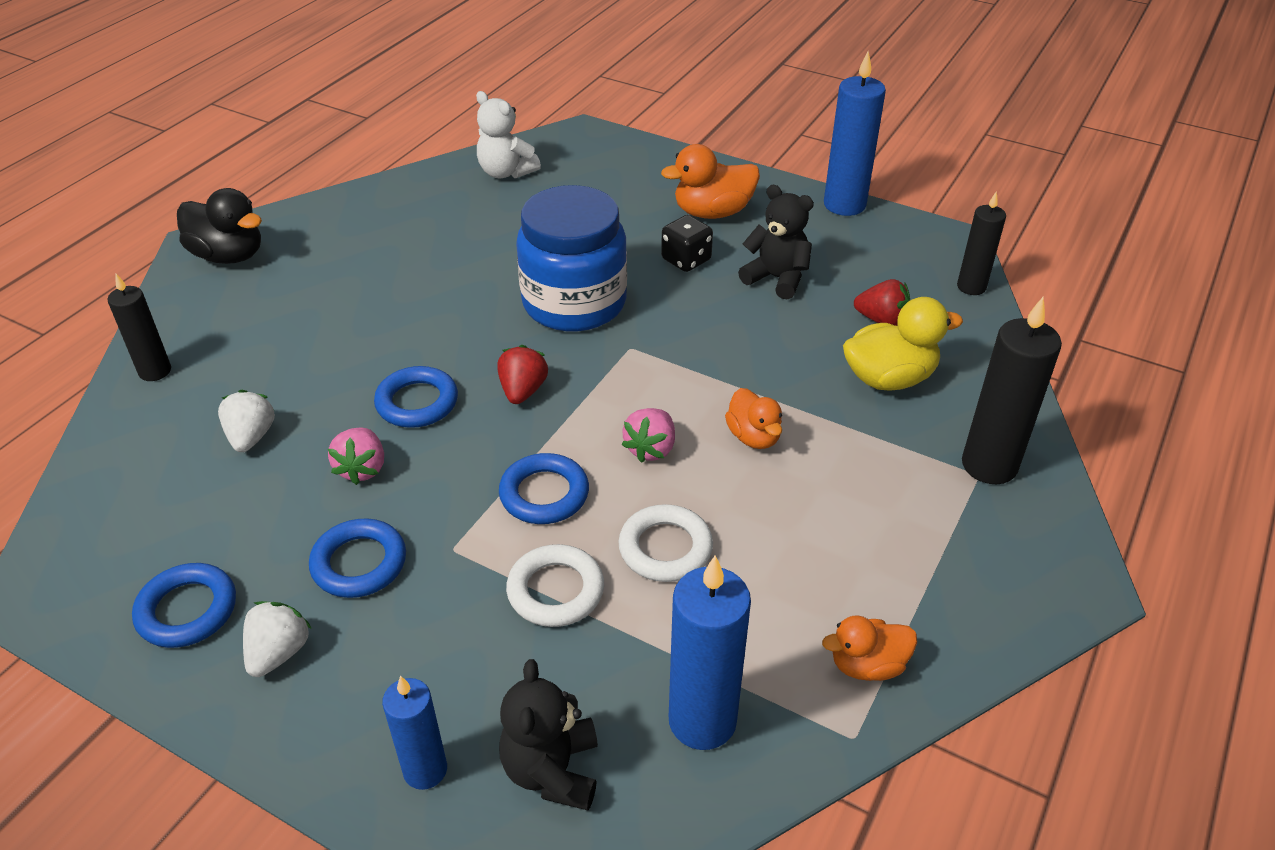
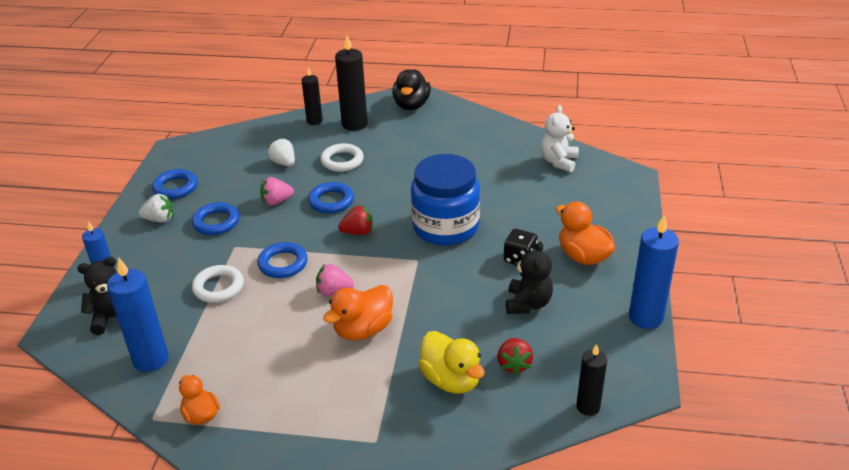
camera: 70 degrees right, 5 degrees down
white strawberry [218,390,275,452] -> white strawberry turned 105 degrees counterclockwise [268,138,295,166]
white ring [618,504,713,582] -> white ring moved to [320,143,364,172]
orange duck [725,388,782,449] -> orange duck [323,285,393,341], size x1.56
black candle [962,297,1062,484] -> black candle moved to [335,35,368,131]

